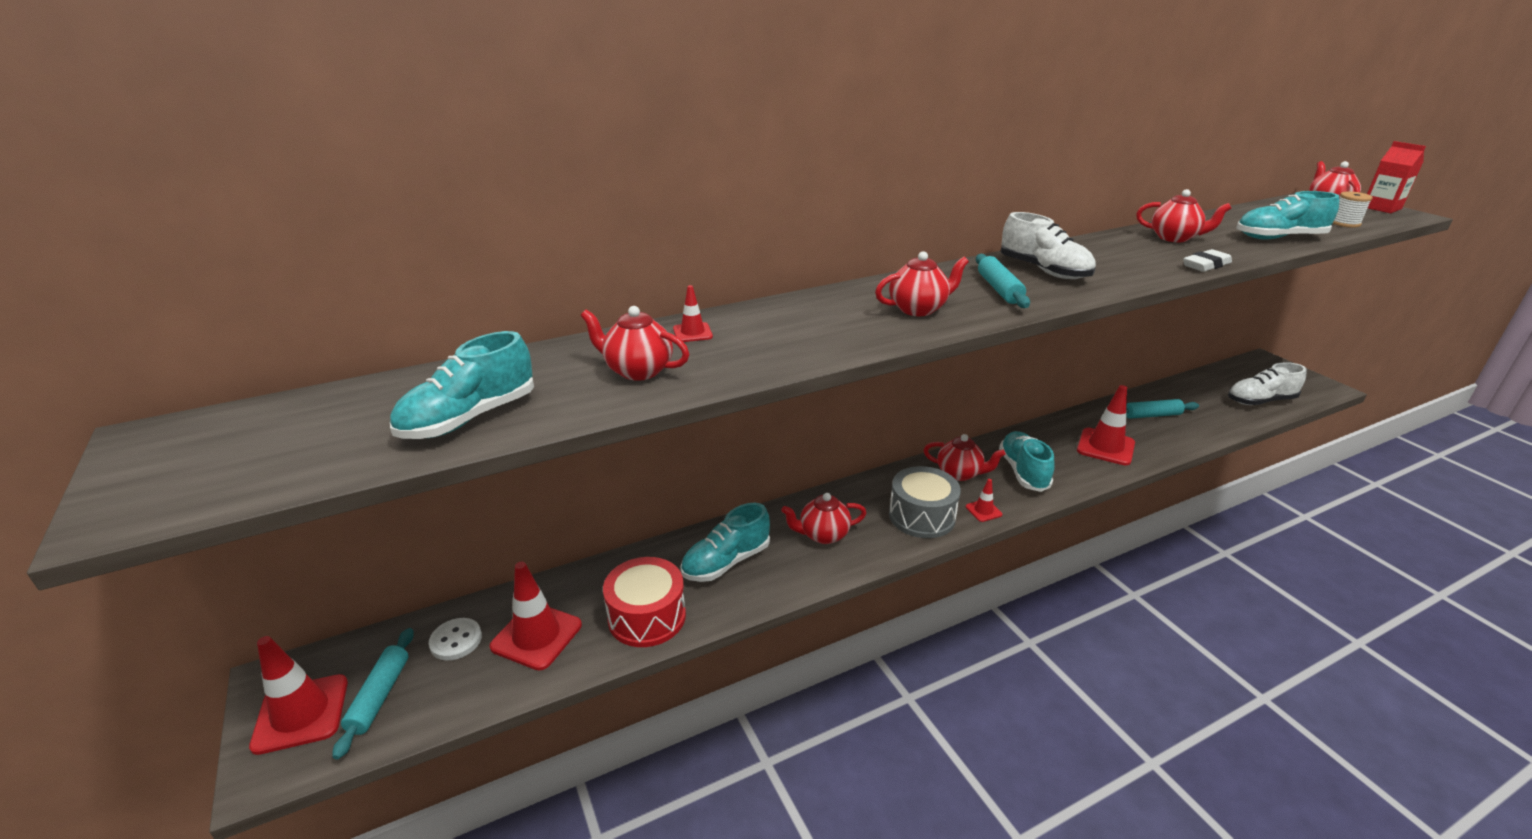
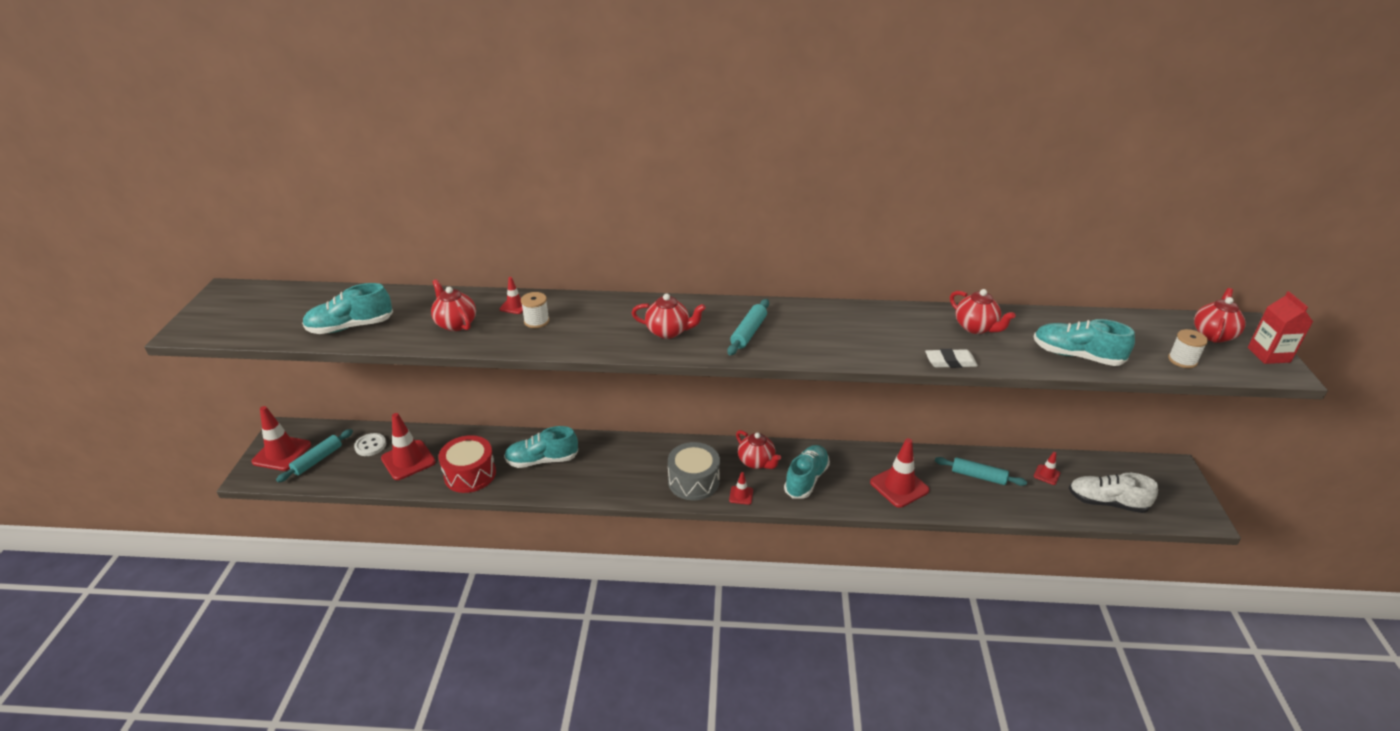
camera: 30 degrees right, 5 degrees up
red teapot [781,493,866,544] -> none
white shoe [1001,212,1096,279] -> none
none -> white spool [521,292,549,328]
none -> red traffic cone [1034,452,1060,485]

